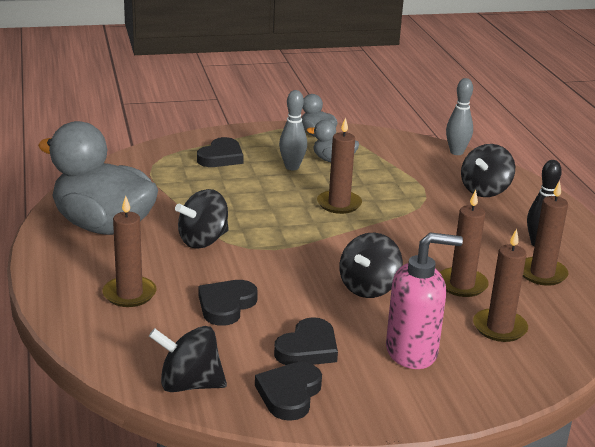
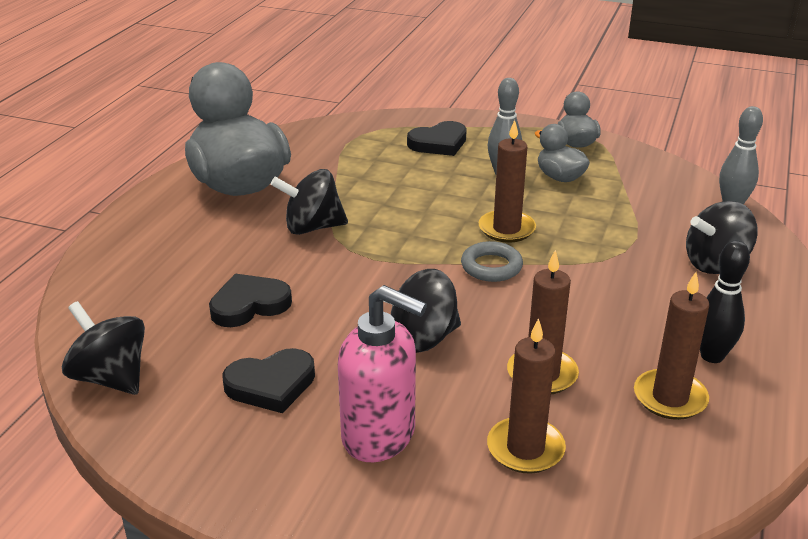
camera: 35 degrees right, 5 degrees up
brown candle [102,196,156,307] -> none
black heart [255,362,322,421] -> none
none -> grey ring [461,241,523,282]

